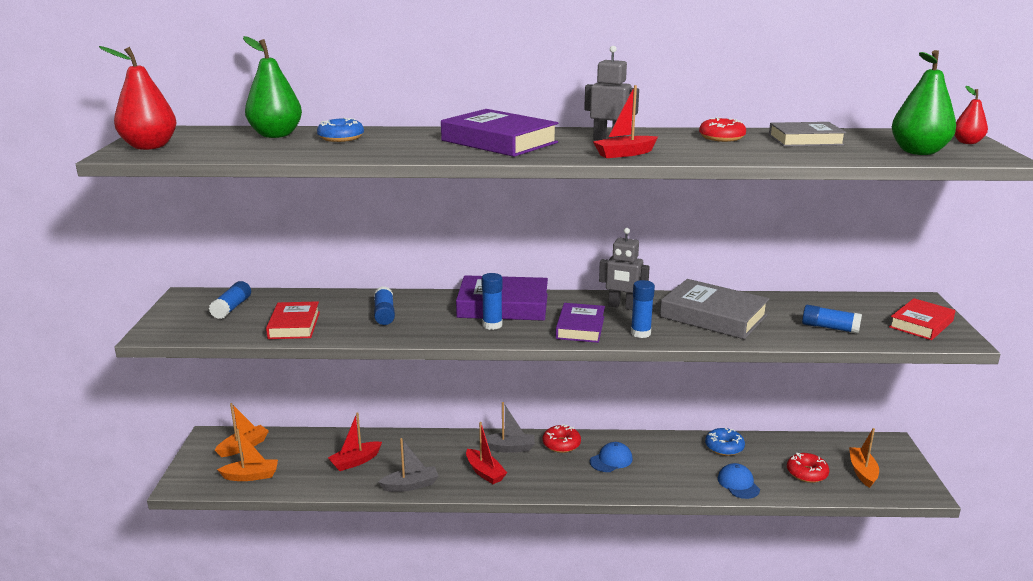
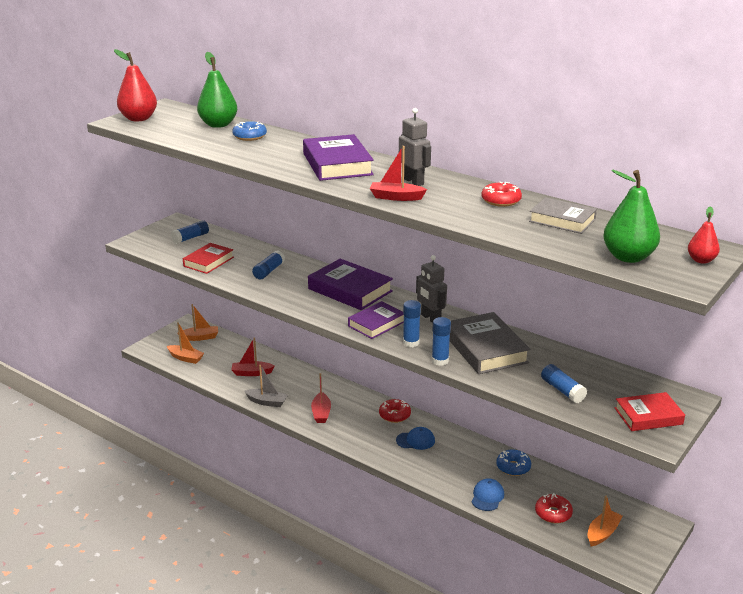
camera: 35 degrees right, 5 degrees up
grey boat [479,402,535,453] -> none
blue glue stick [482,273,502,330] -> blue glue stick moved to [432,317,451,366]

